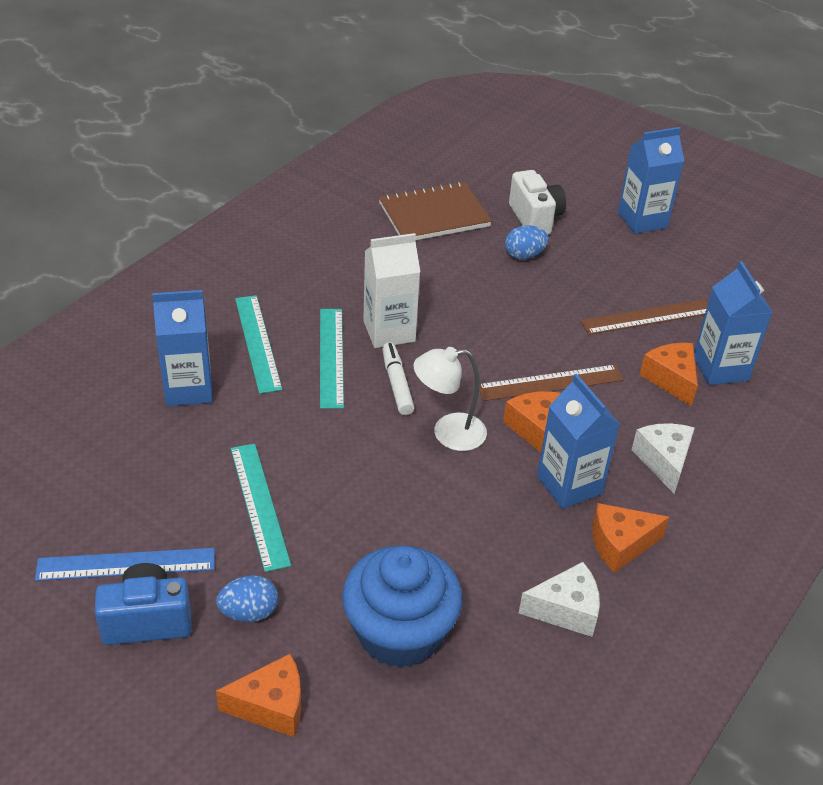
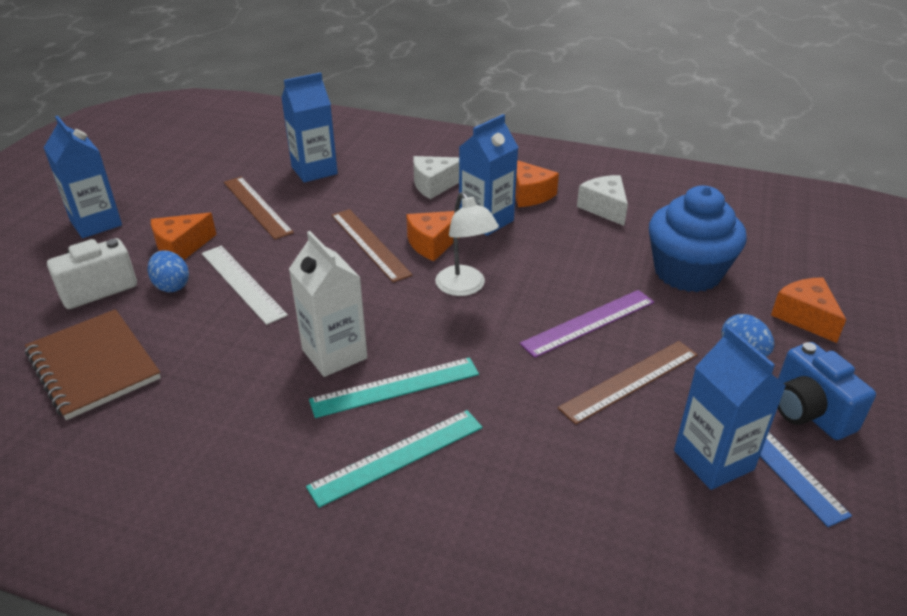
camera: 105 degrees left, 5 degrees down
blue carton [152,290,213,406] -> blue carton moved to [674,326,786,490]
turquoise ruler [231,443,291,572] -> brown ruler [558,341,698,425]
white marker [382,343,414,415] -> none
orange cheese [640,343,698,407] -> orange cheese moved to [151,213,216,260]
none -> white ruler [202,246,288,325]
none -> purple ruler [520,290,654,358]

